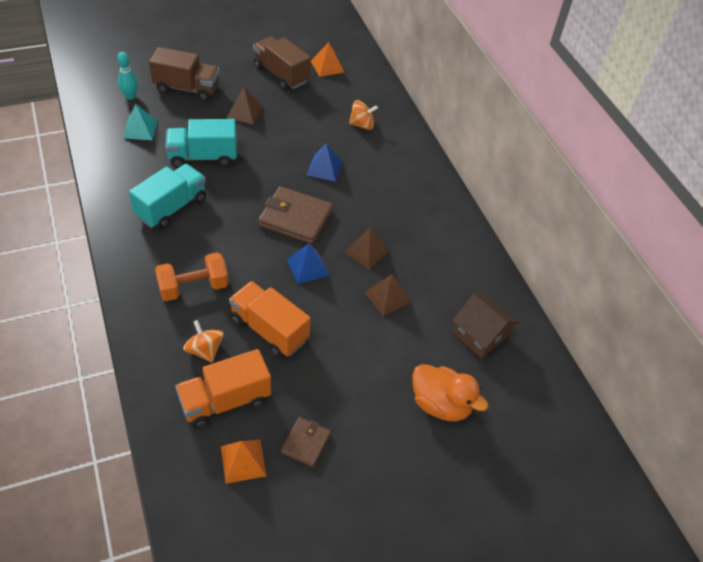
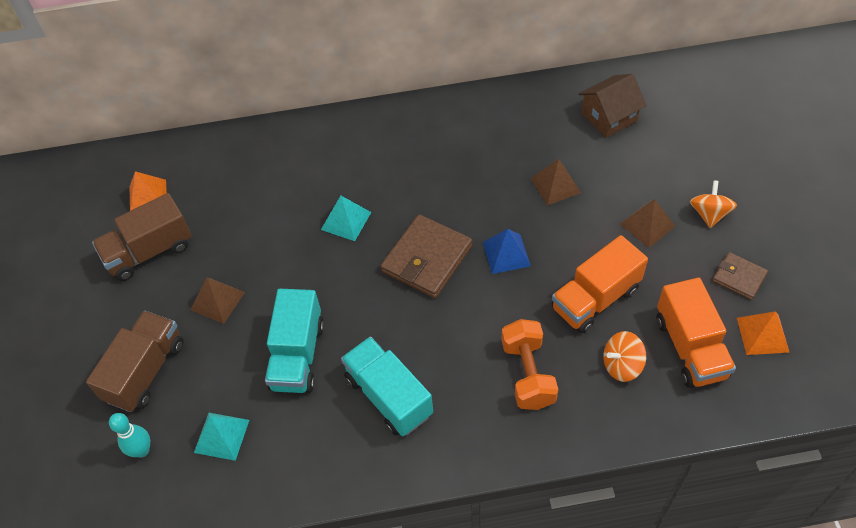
camera: 70 degrees left, 5 degrees up
blue pyramid [307,144,343,182] -> turquoise pyramid [321,196,371,241]
brown pyramid [344,228,389,269] -> brown pyramid moved to [620,199,675,248]
orange spinning top [349,100,378,130] -> orange spinning top moved to [690,180,737,228]
orange duck [412,364,488,422] -> none

